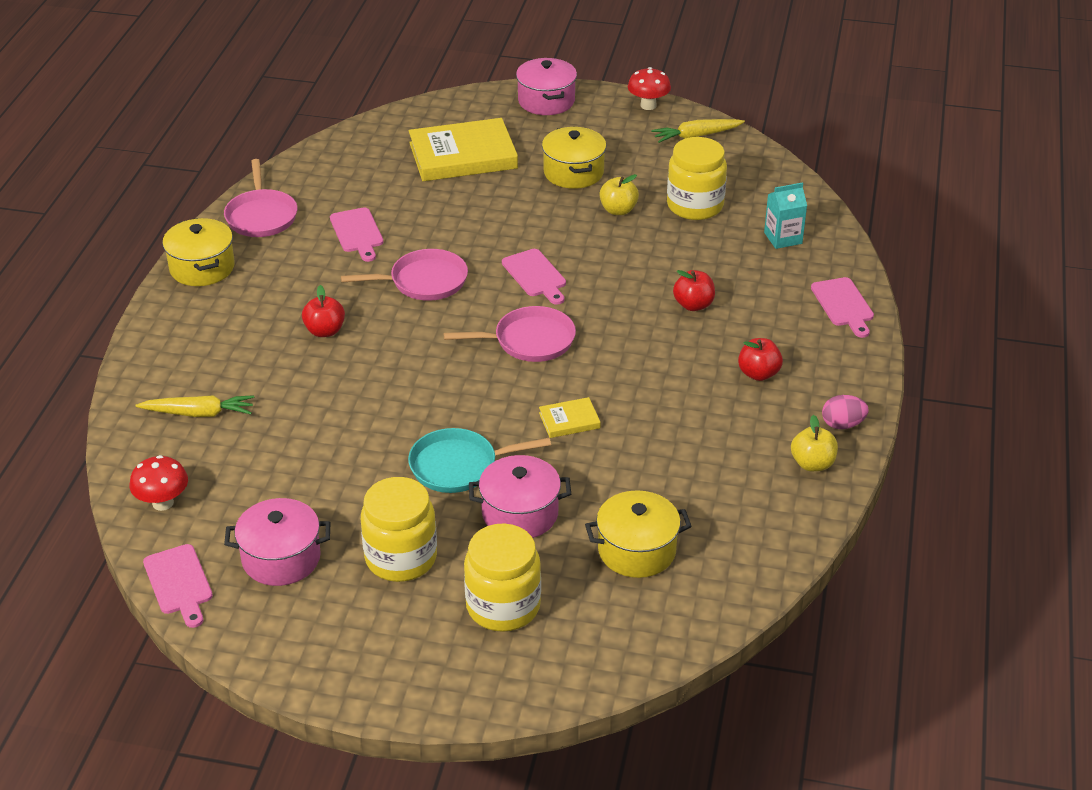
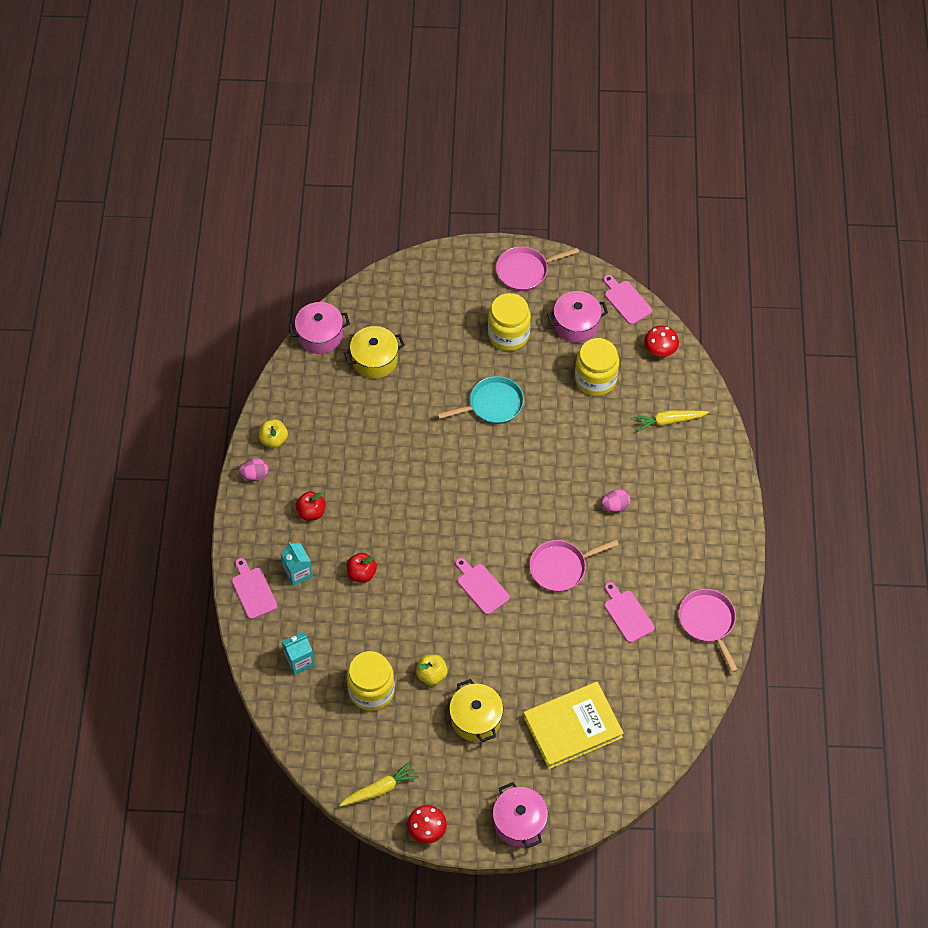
camera: 170 degrees right, 20 degrees up
yellow pot [162,218,235,286] -> none
red apple [302,285,345,337] -> pink egg [601,489,630,512]
pink pan [444,306,576,362] -> pink pan moved to [496,246,579,291]
yellow jar [464,523,541,632] -> yellow jar moved to [575,338,619,396]
pink pot [469,455,571,538] -> pink pot moved to [288,302,350,354]
yellow book [539,397,601,438] -> none
none -> turquoise carton [280,542,313,586]

